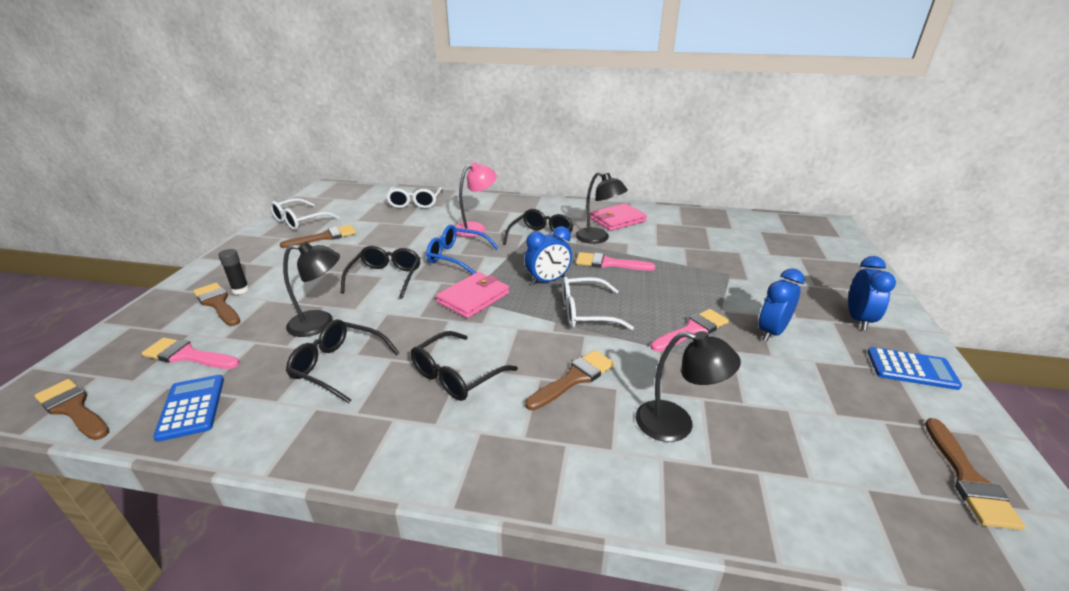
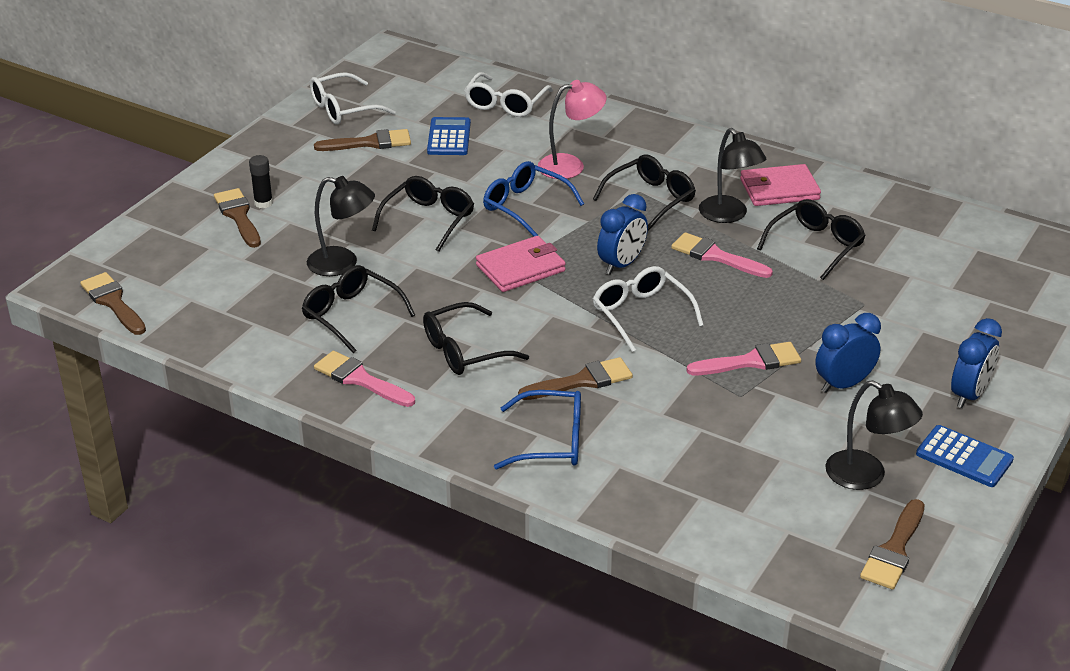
camera: 20 degrees right, 5 degrees up
pink brush [142,337,239,369] -> pink brush moved to [314,351,415,407]
blue calculator [153,375,224,442] -> blue calculator moved to [427,117,471,155]
blue clock [525,226,572,285] -> blue clock turned 45 degrees counterclockwise [597,194,648,275]
white glasses [562,277,634,330] -> white glasses turned 45 degrees clockwise [593,266,704,352]
black lamp [636,331,741,442] -> black lamp moved to [825,380,923,490]
none -> blue glasses [494,390,581,469]
none -> black glasses [757,199,866,280]

